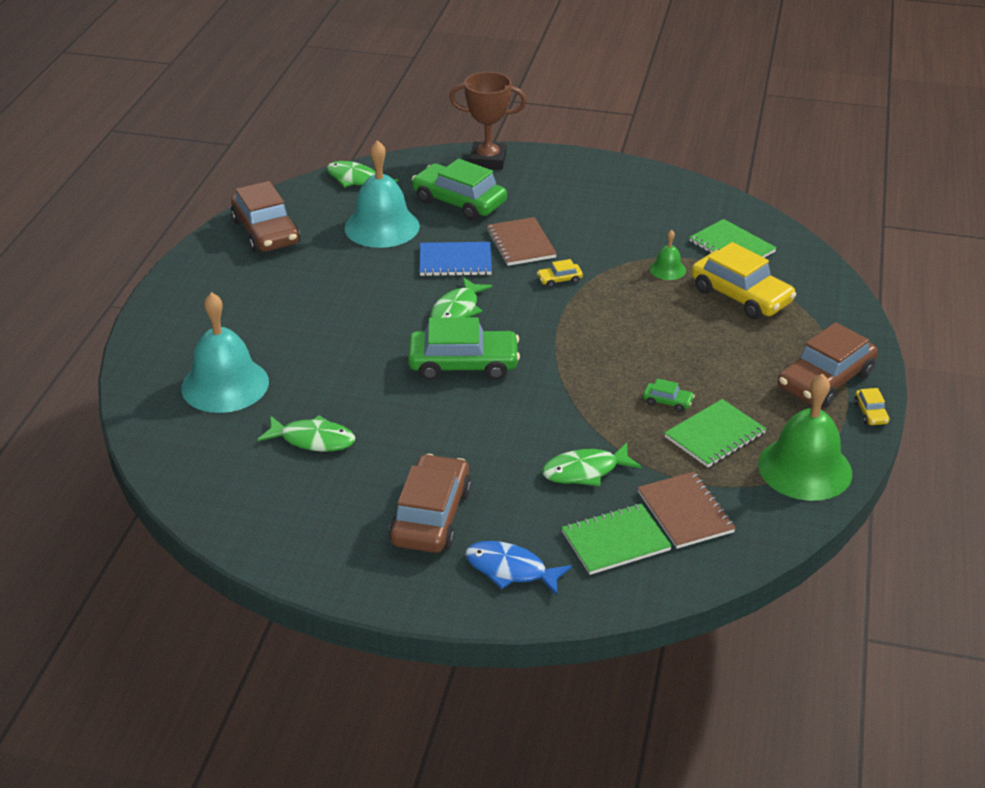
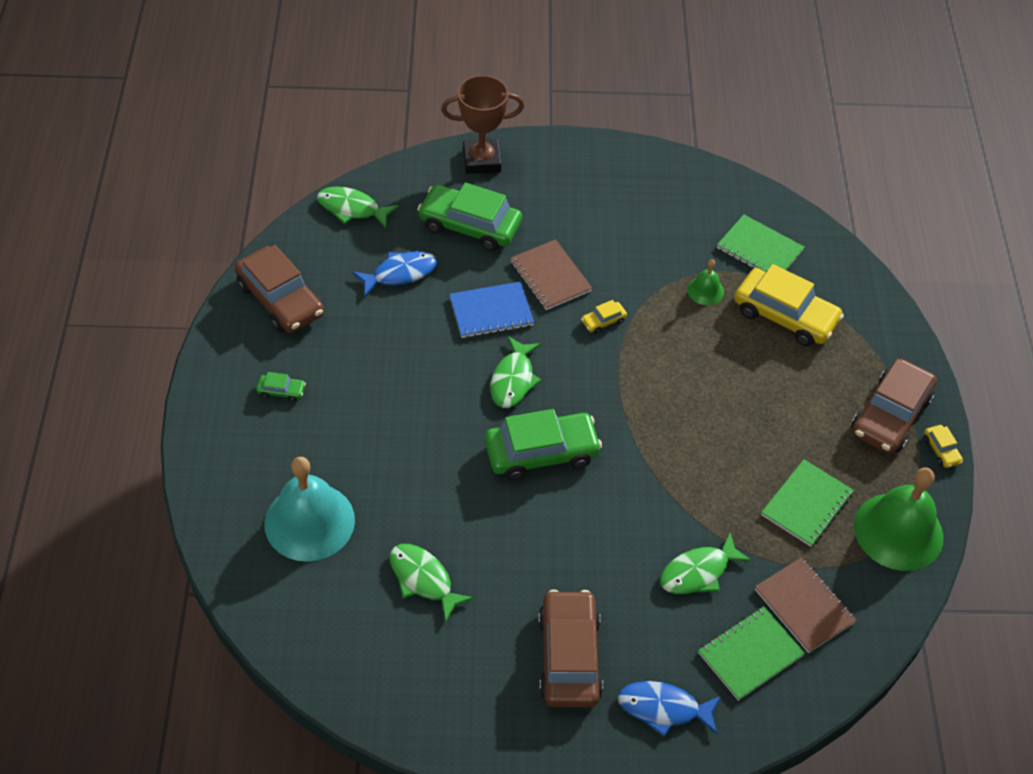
camera: 15 degrees left, 15 degrees up
green fish [257,415,355,452] -> green fish turned 135 degrees counterclockwise [390,544,474,622]
turquoise bell [344,140,420,248] -> blue fish [353,251,437,296]
green car [643,378,695,412] -> green car moved to [256,372,306,402]

